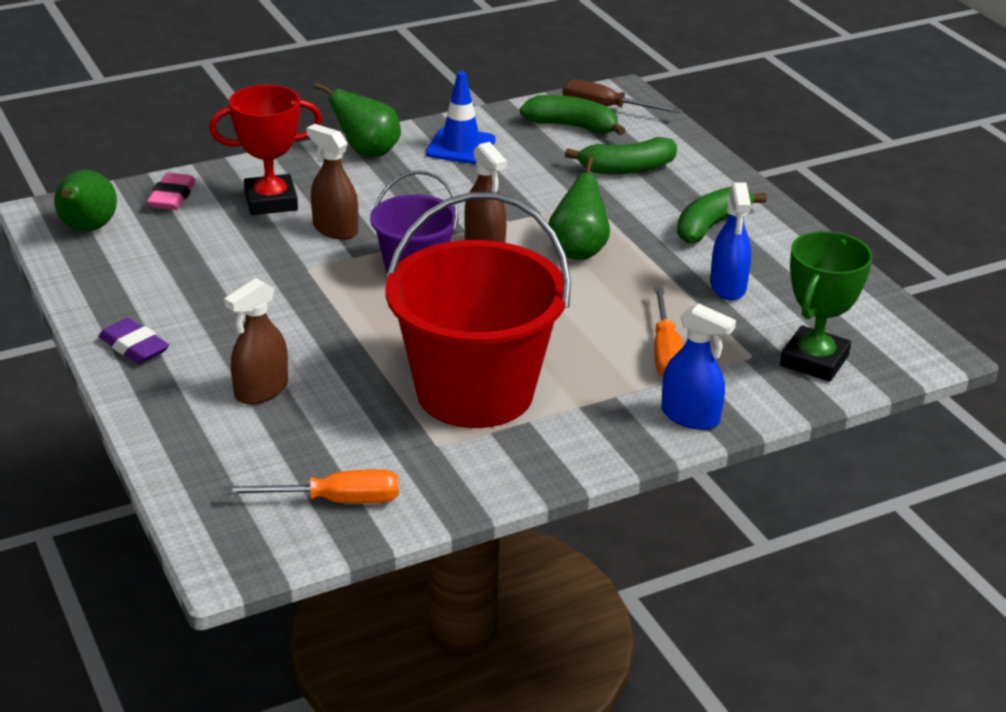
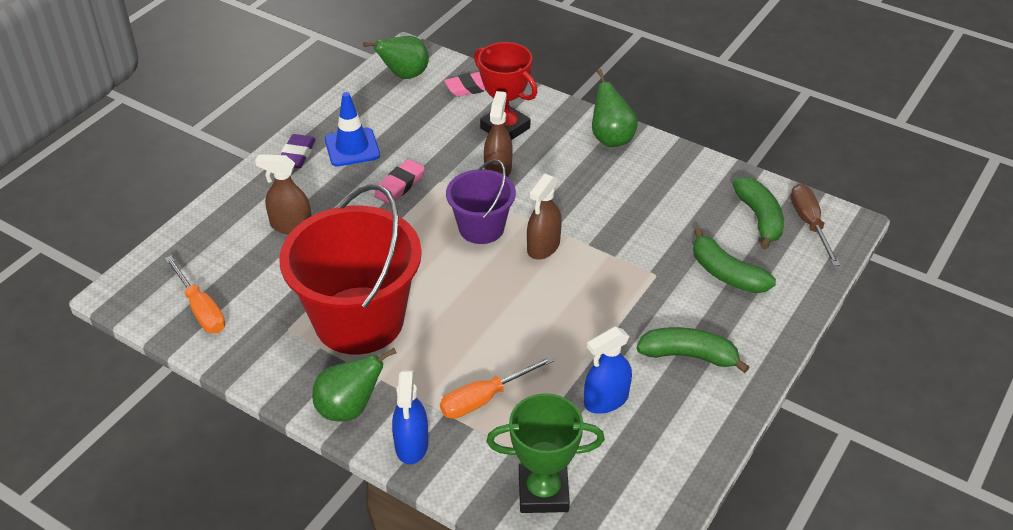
camera: 60 degrees right, 10 degrees up
blue traffic cone [426,71,496,164] -> blue traffic cone moved to [325,92,380,167]
green pear [548,157,610,260] -> green pear moved to [312,348,396,422]
none -> pink eraser [374,159,425,204]

